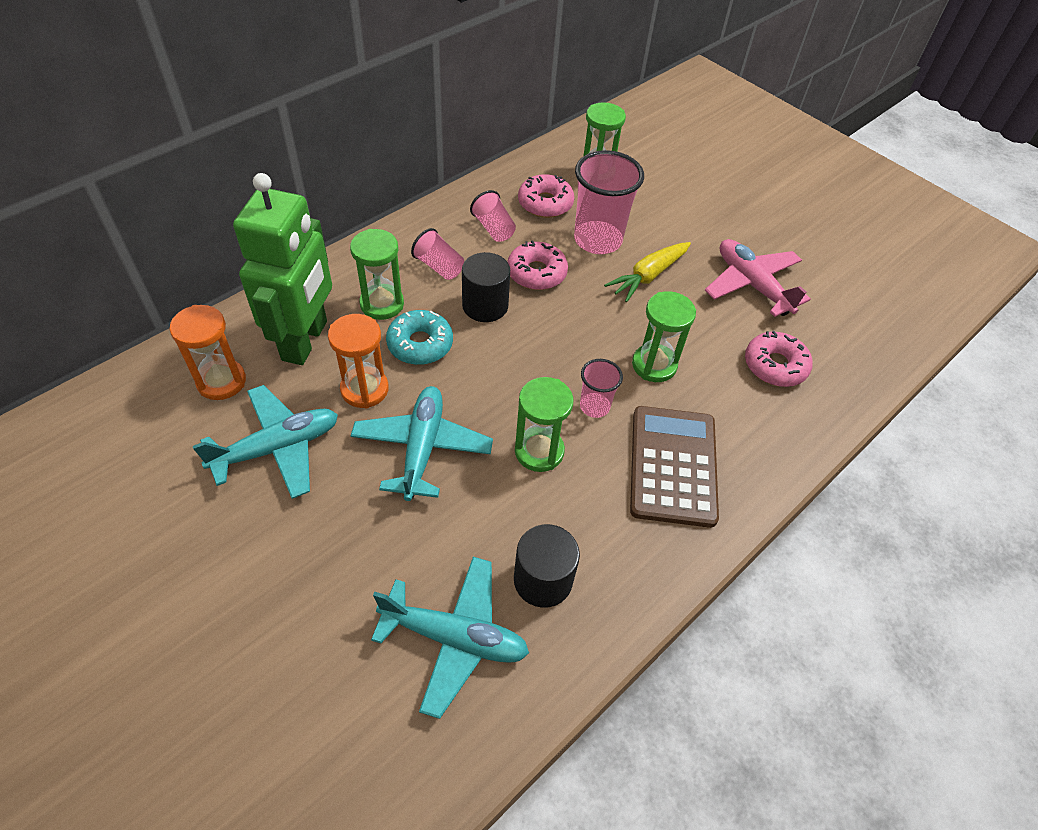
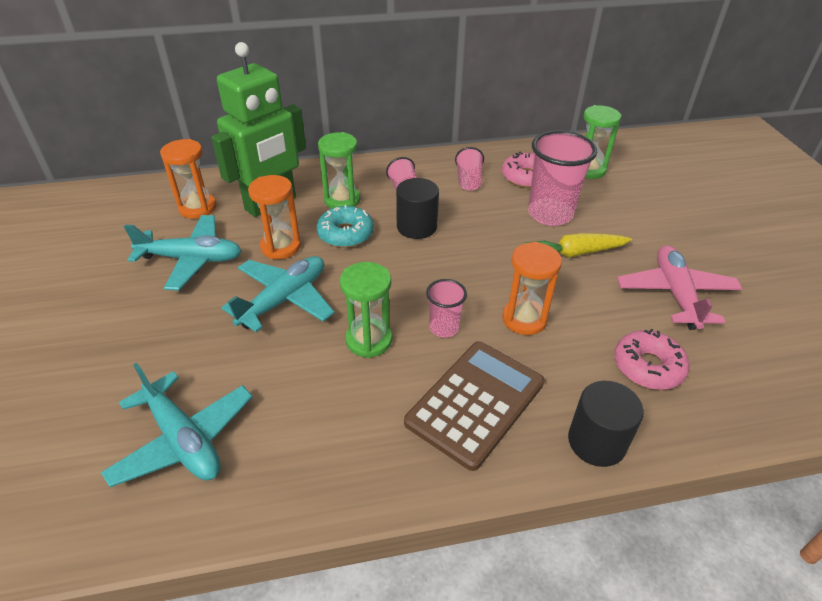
camera: 35 degrees right, 10 degrees down
pink donut [507,240,568,290] -> none
black cylinder [514,524,580,608] -> black cylinder moved to [568,381,644,467]
green hourglass [632,291,696,382] -> orange hourglass [502,242,562,335]

